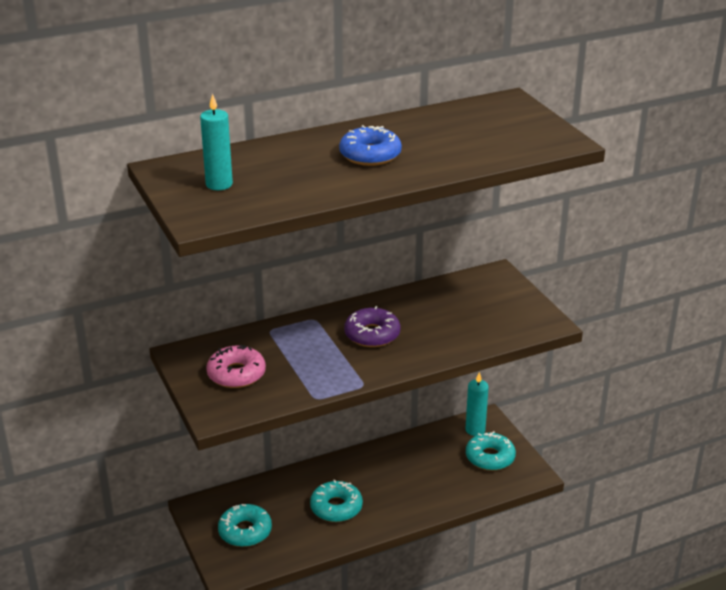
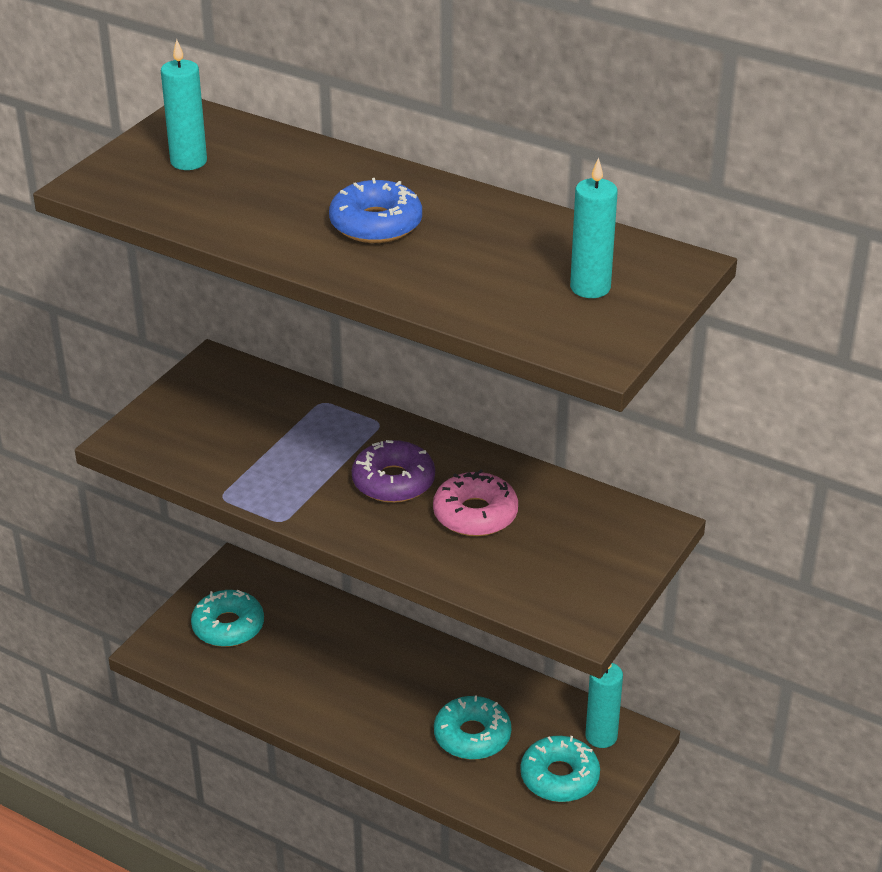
camera: 55 degrees right, 5 degrees up
pink donut [206,345,266,388] -> pink donut moved to [433,469,518,536]
turquoise donut [310,480,363,522] -> turquoise donut moved to [434,695,511,760]
none -> turquoise candle [570,157,618,298]

